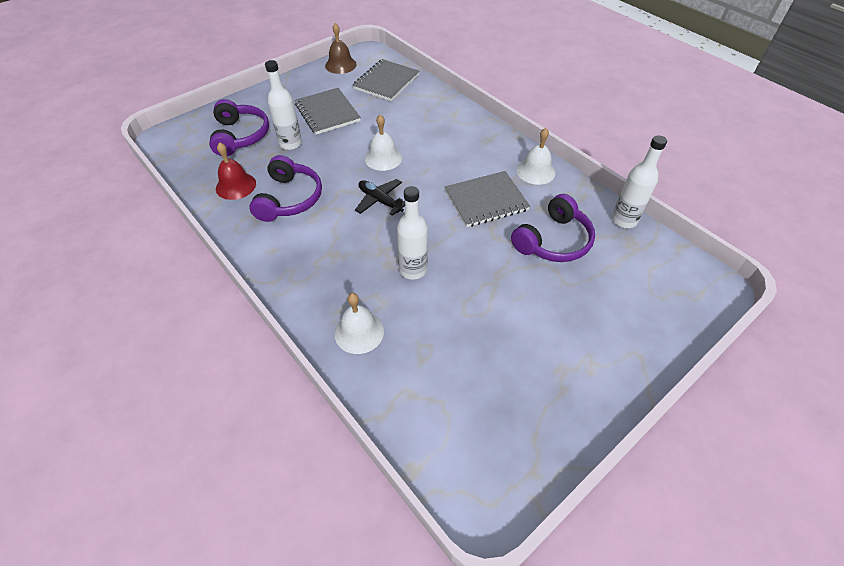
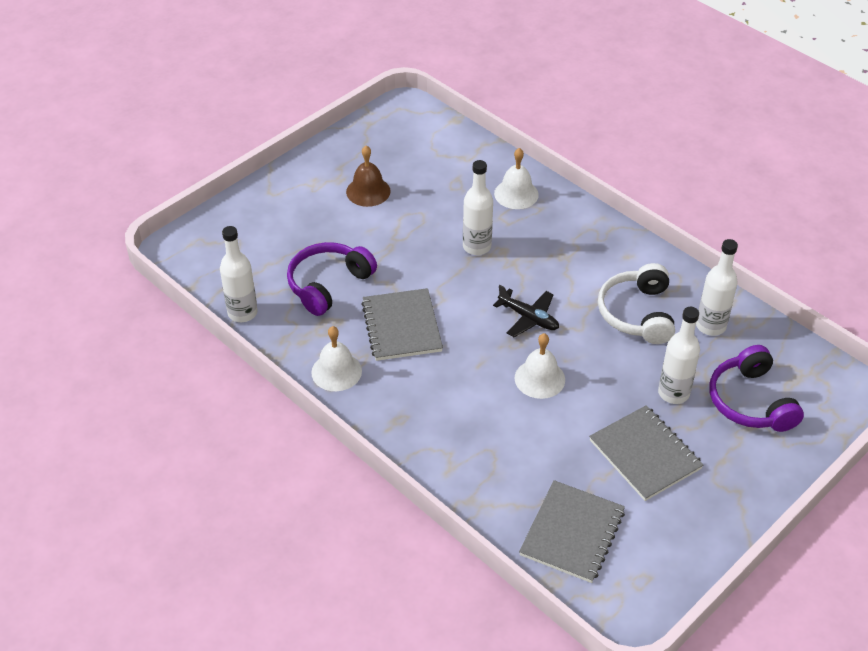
camera: 175 degrees right, 5 degrees down
red bell [216,142,256,200] -> white bottle [696,239,738,336]
purple headphones [249,155,322,222] -> white headphones [598,263,675,344]
brown bell [325,23,357,74] -> brown bell moved to [346,146,391,207]
grey notebook [444,171,530,227] -> grey notebook turned 75 degrees counterclockwise [361,288,443,361]

